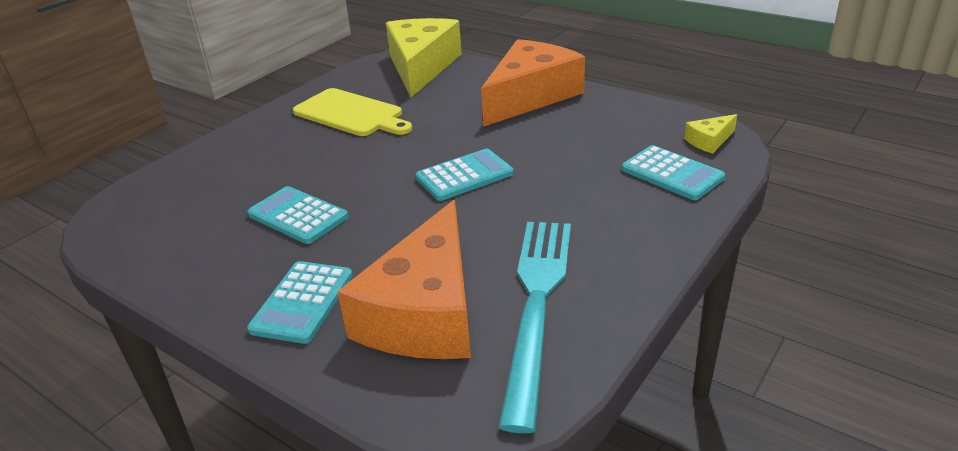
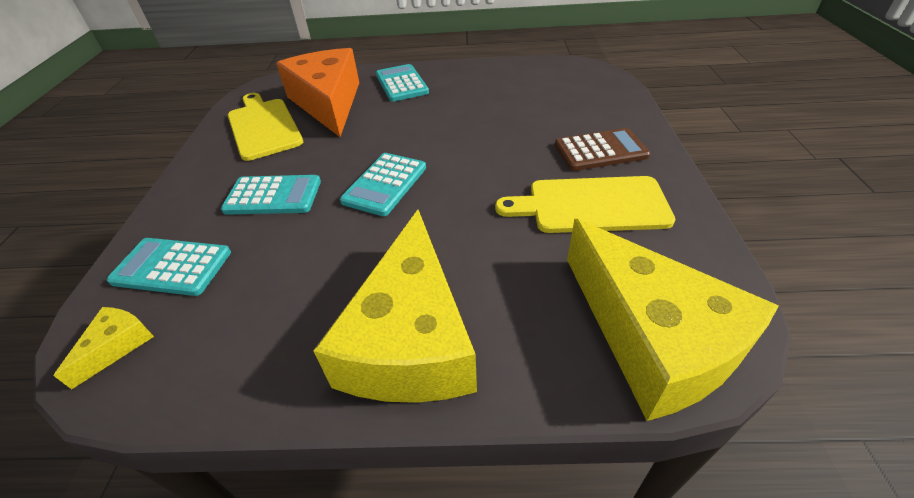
camera: 145 degrees right, 10 degrees up
turquoise calculator [247,186,348,244] -> turquoise calculator moved to [221,175,321,215]
orange cheese [481,39,585,127] -> yellow cheese [313,210,477,403]
turquoise fork [498,222,571,433] -> yellow cutting board [228,93,303,161]
none -> brown calculator [555,128,650,171]

